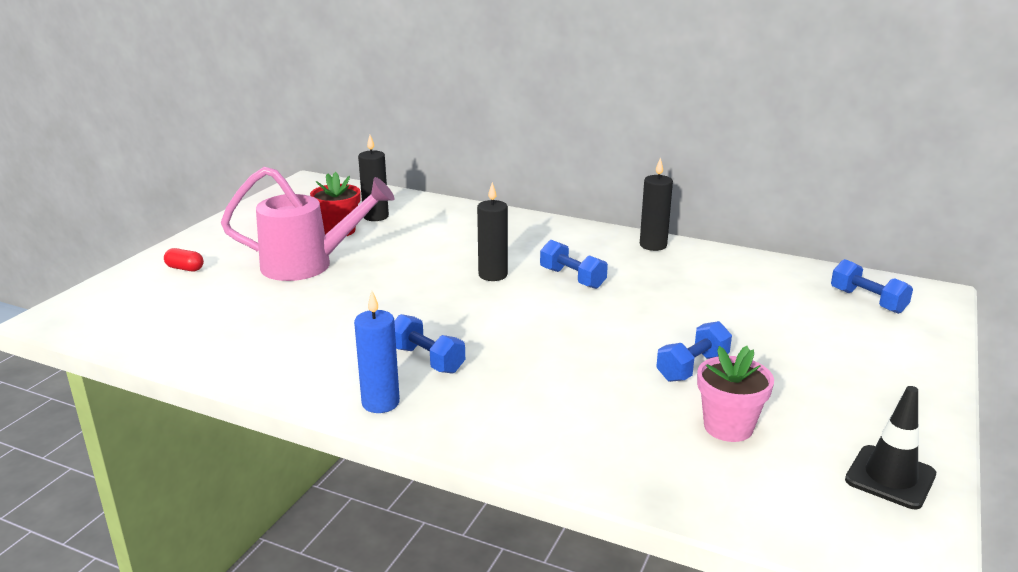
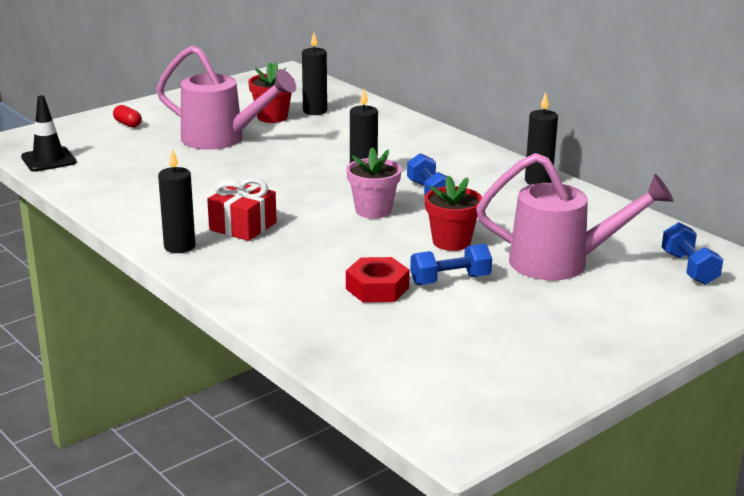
camera: 25 degrees right, 0 degrees up
blue candle [354,291,400,413] -> black candle [158,149,195,253]
blue dumbbell [394,314,465,374] -> red gift [207,178,277,241]
pink flower pot [697,346,774,442] -> pink flower pot moved to [346,147,402,219]
black traffic cone [845,386,936,509] -> black traffic cone moved to [21,95,77,172]
none -> red nut [346,257,410,303]
none -> red flower pot [425,176,482,251]
none -> pink watering can [476,153,674,280]

